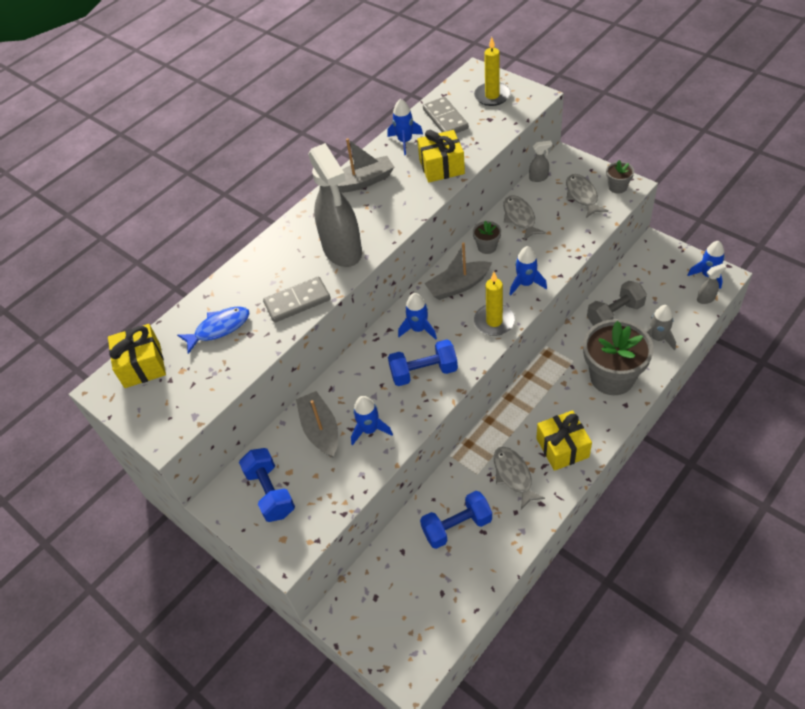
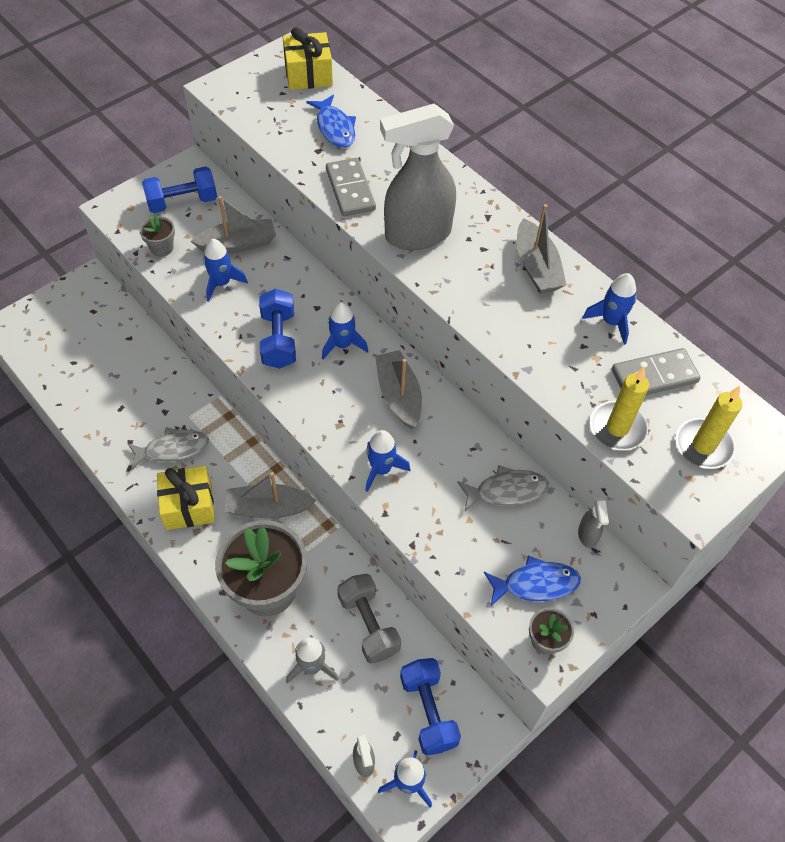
camera: 90 degrees right, 5 degrees up
yellow gift [417,130,465,182] -> none
blue dumbbell [420,491,492,549] -> blue dumbbell moved to [400,658,461,756]
grey flower pot [473,221,501,254] -> grey flower pot moved to [139,215,175,257]
yellow candle [474,272,515,336] -> yellow candle moved to [590,367,649,450]
grey fish [566,174,608,218] -> blue fish [484,556,581,606]
none -> grey boat [225,472,317,518]

